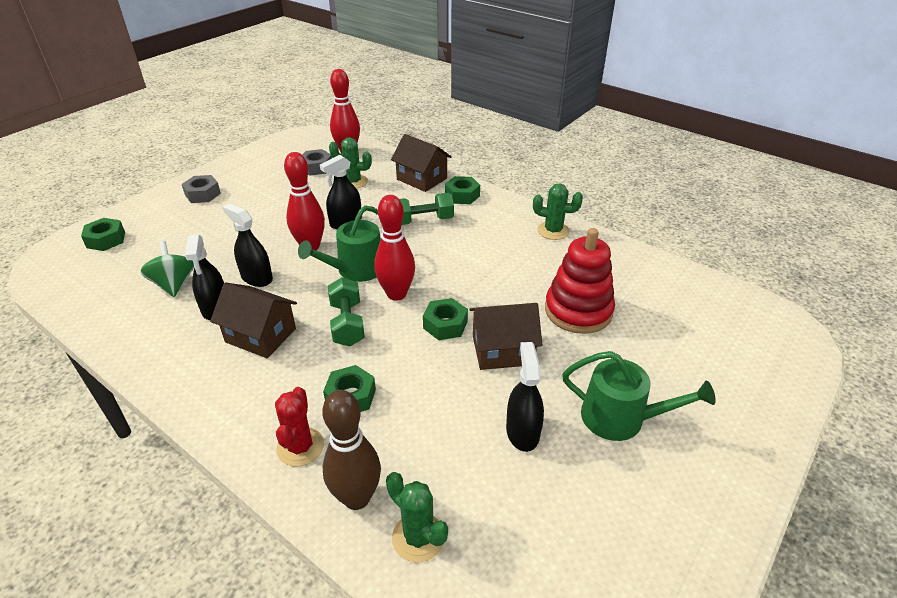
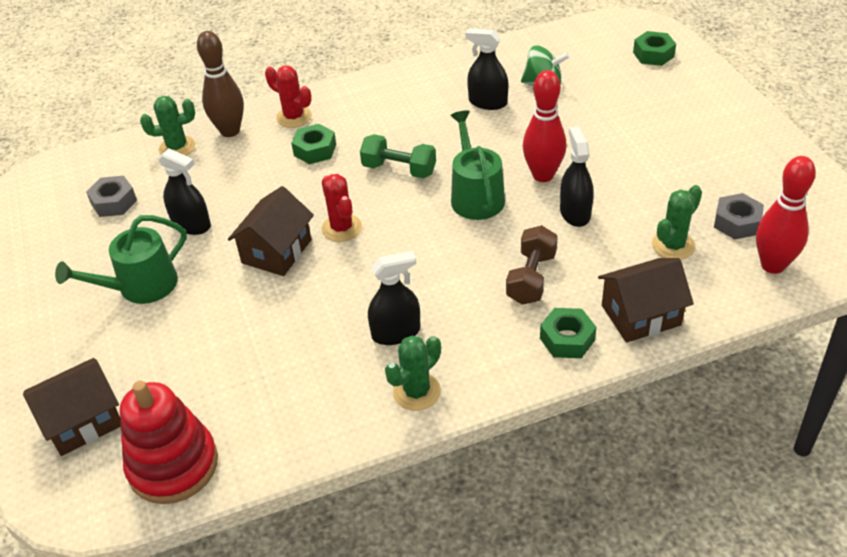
camera: 125 degrees right, 5 degrees up
grey nut [182,175,221,203] -> grey nut moved to [86,176,137,217]
brown house [210,282,297,358] -> brown house moved to [23,358,121,456]
black spray bottle [222,203,273,287] -> black spray bottle moved to [368,251,421,345]
red bowling pin [374,195,415,301] -> none
green dumbbell [399,193,454,225] -> brown dumbbell [506,225,558,305]
green nut [423,298,468,340] -> red cactus [322,174,362,242]
red stacking toy [545,228,615,334] -> red stacking toy moved to [120,381,218,504]

